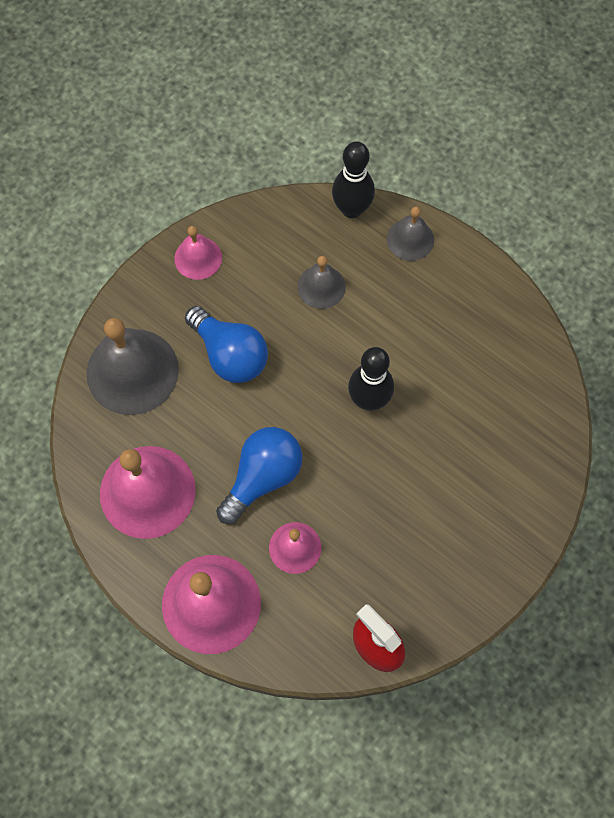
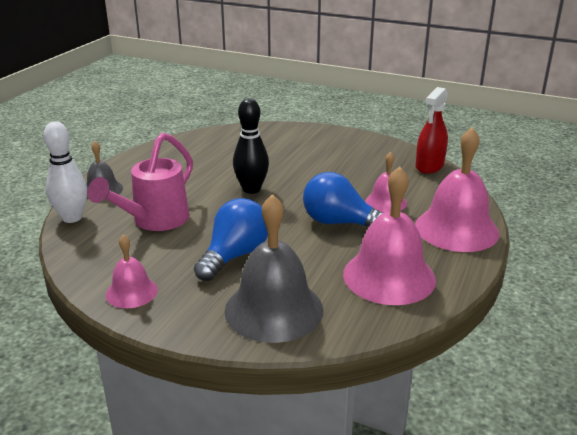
camera: 105 degrees left, 40 degrees down
grey bell [297,256,346,309] -> pink watering can [87,133,193,231]
black bowling pin [332,141,375,218] -> white bowling pin [43,121,87,223]

